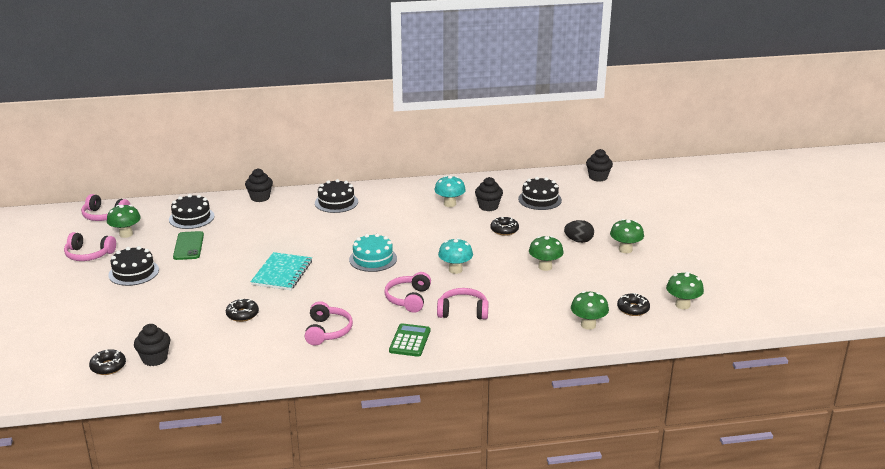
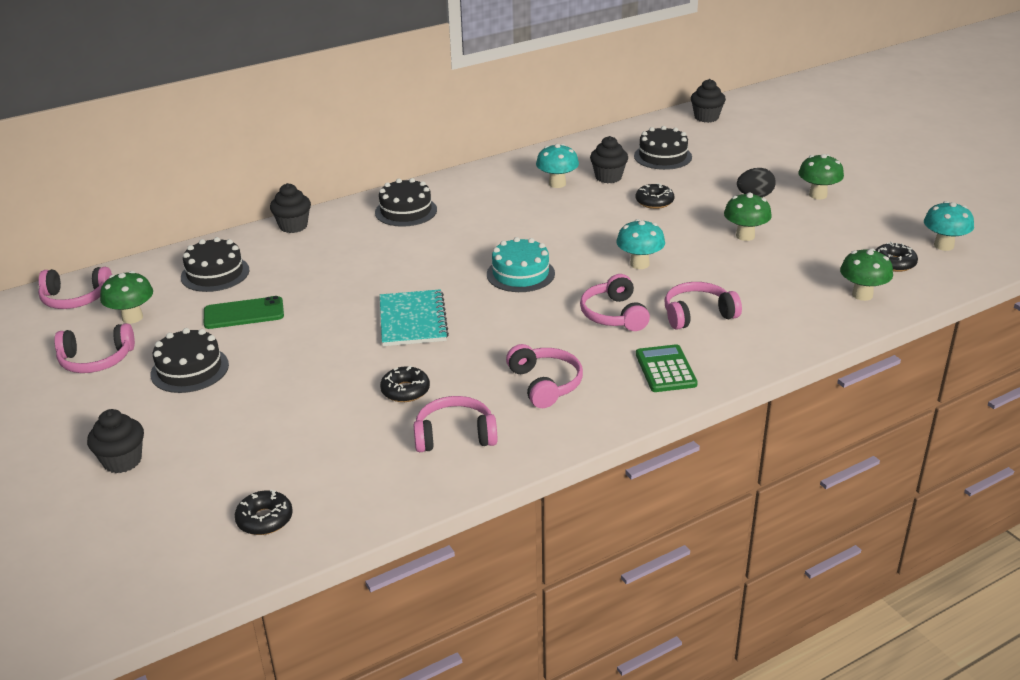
camera: 20 degrees left, 5 degrees up
black cupcake [134,324,171,366] -> black cupcake moved to [87,409,144,473]
green phone [173,231,204,260] -> green phone turned 75 degrees counterclockwise [204,296,284,329]
green mushroom [666,272,704,309] -> turquoise mushroom [924,201,974,251]
none -> pink headphones [414,396,497,452]

